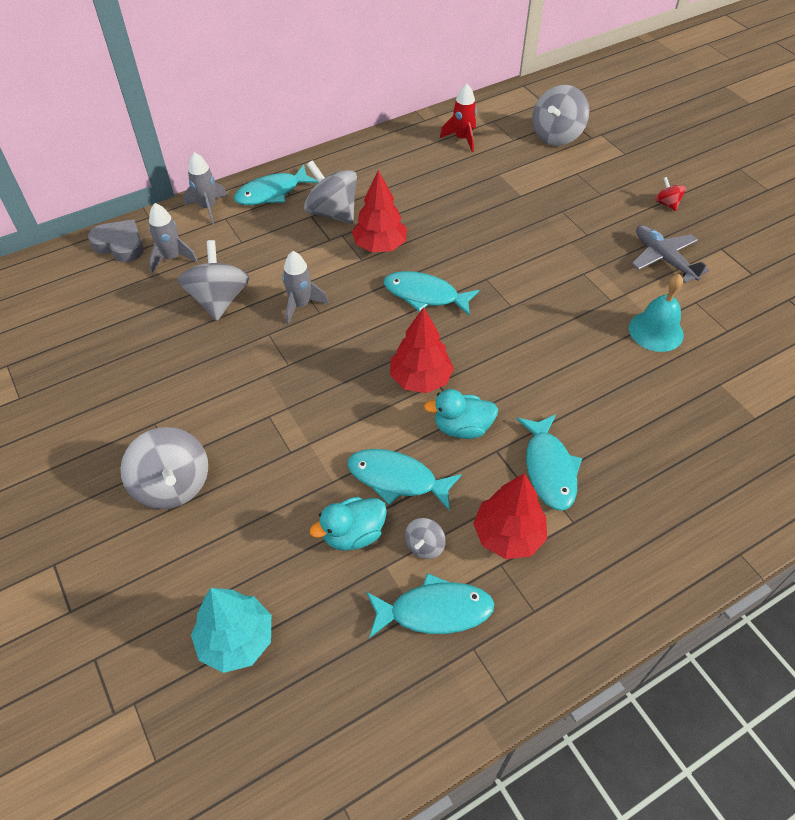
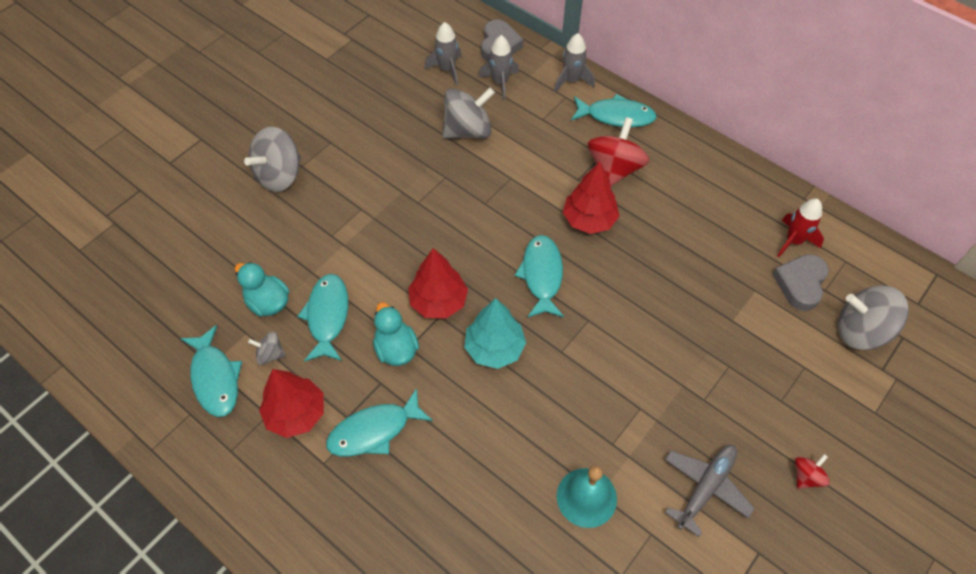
camera: 70 degrees right, 5 degrees up
turquoise tree [191,588,271,673] -> turquoise tree moved to [464,298,526,369]
turquoise fish [234,165,319,205] -> turquoise fish turned 150 degrees clockwise [571,94,657,127]
grey rocket [282,251,329,325] -> grey rocket moved to [424,22,462,86]
grey spinning top [304,160,357,224] -> red spinning top [588,117,649,186]
none -> grey heart [772,254,829,311]

